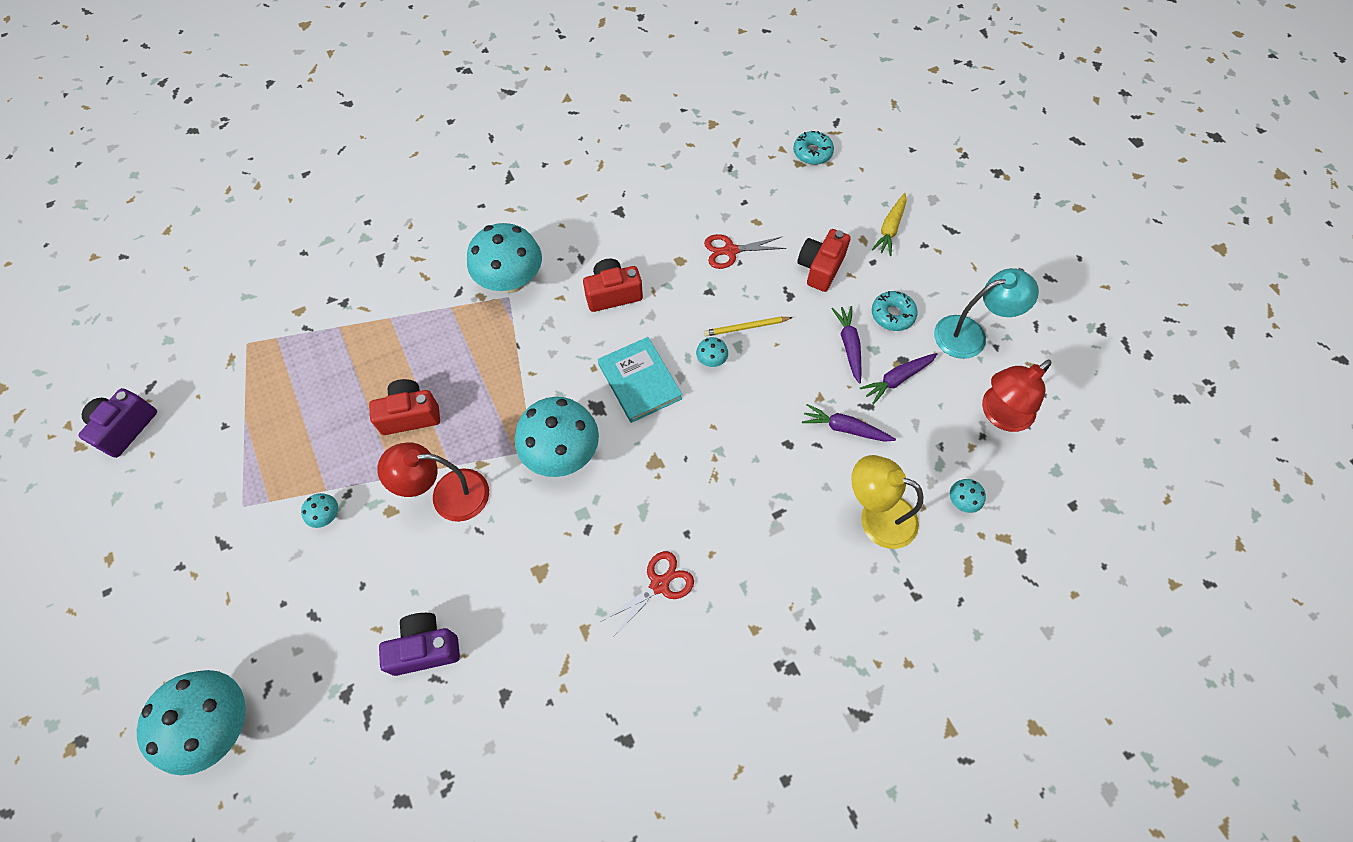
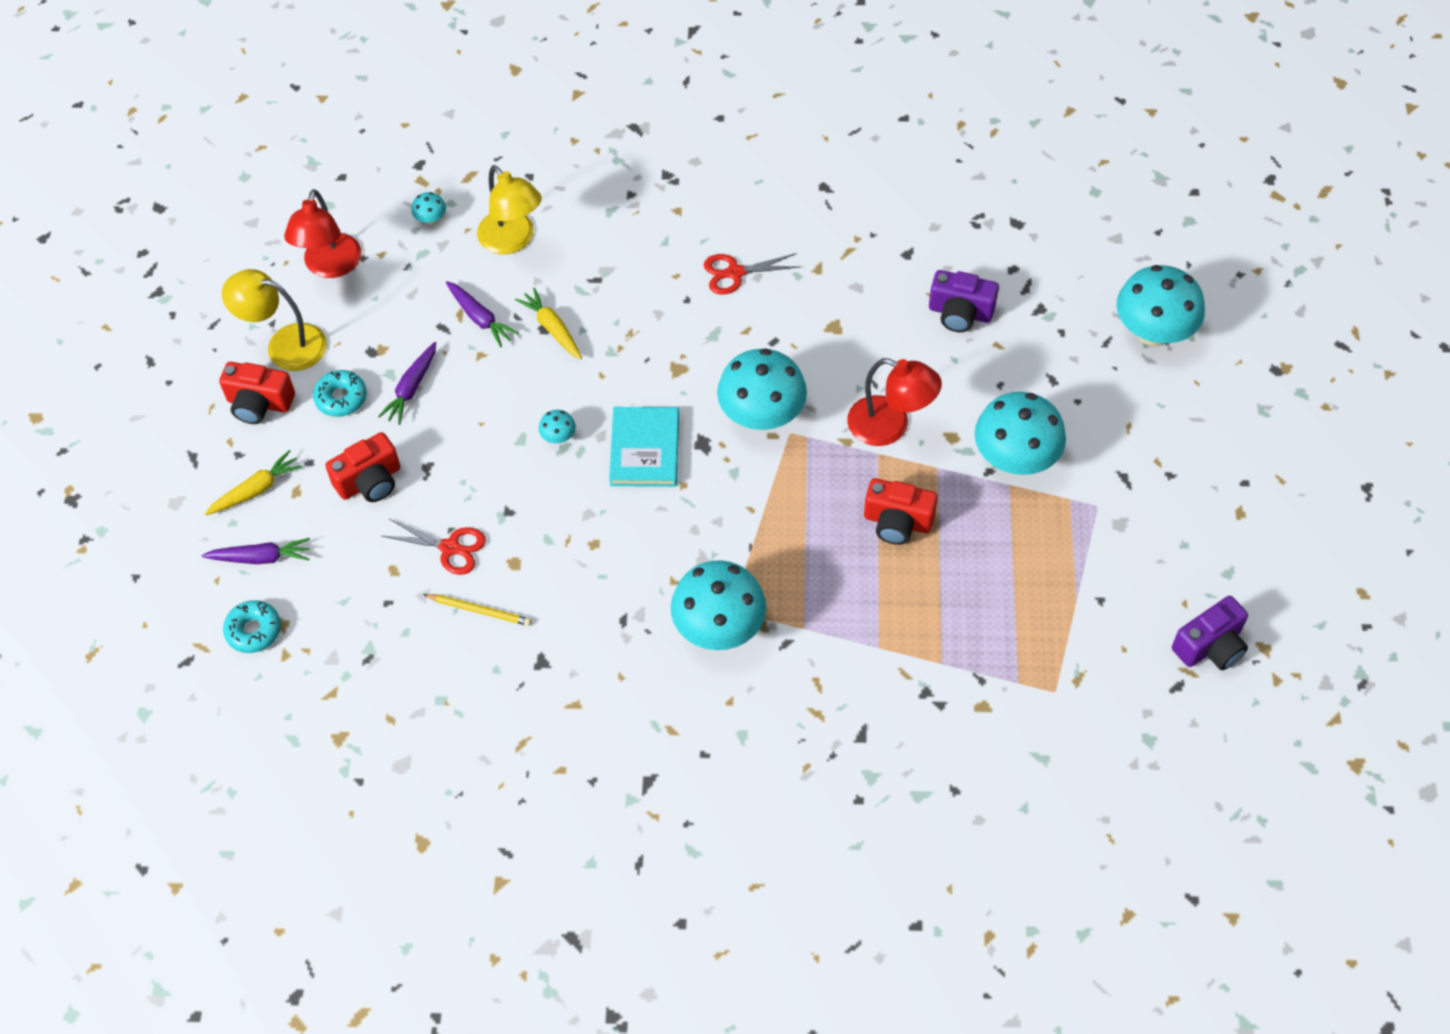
camera: 150 degrees left, 5 degrees down
turquoise mushroom [301,493,338,528] -> turquoise mushroom [974,392,1066,475], size x2.39
red camera [583,259,643,312] -> red camera moved to [219,362,295,424]
yellow pencil [704,316,793,336] -> yellow pencil moved to [423,594,531,626]
purple carrot [860,353,937,405] -> purple carrot moved to [202,538,310,564]
turquoise lamp [934,268,1039,359] -> yellow lamp [222,269,327,371]
red lamp [982,360,1051,432] -> red lamp turned 105 degrees clockwise [284,189,361,278]
none -> yellow carrot [515,287,582,359]

